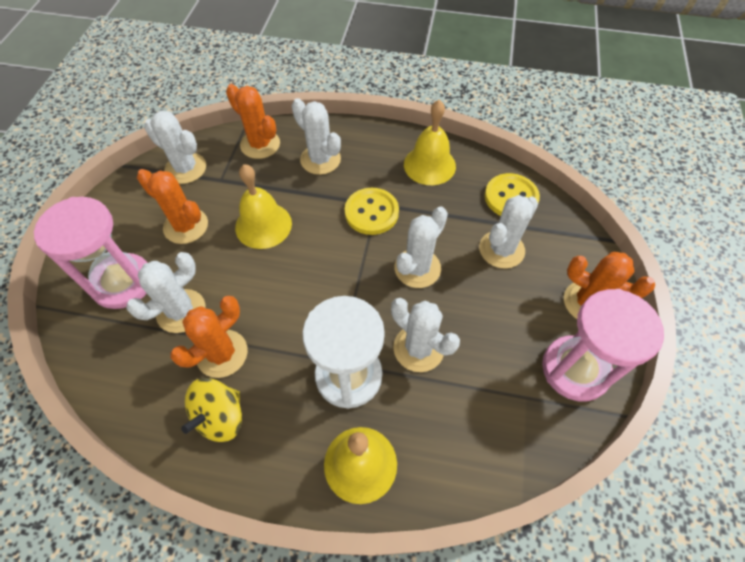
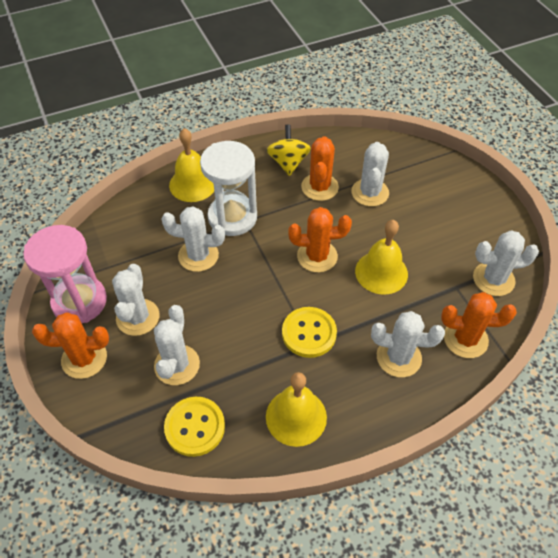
camera: 145 degrees right, 5 degrees down
pink hourglass [34,197,147,309] -> none
orange cactus [137,169,208,244] -> orange cactus moved to [288,207,352,272]
white cactus [395,206,448,288] -> white cactus moved to [112,264,160,336]

